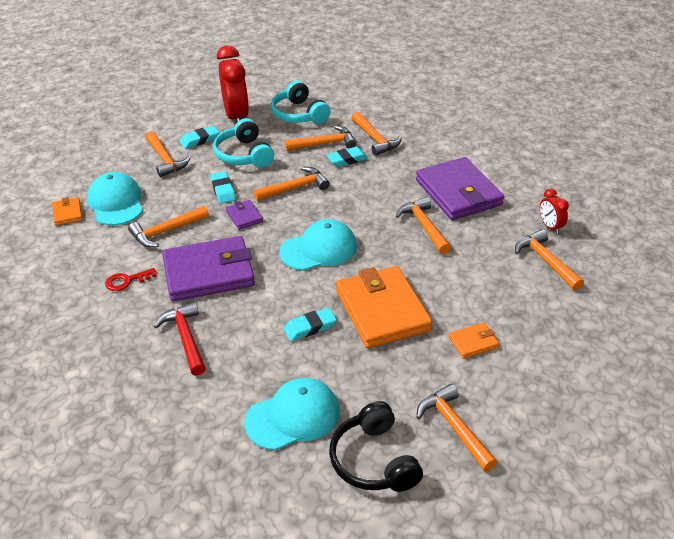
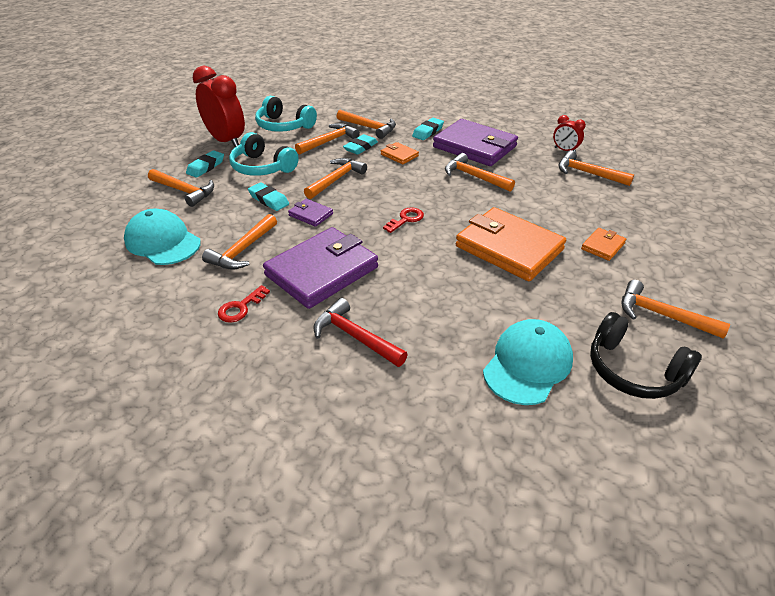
camera: 30 degrees left, 0 degrees up
orange wallet [52,197,82,225] -> orange wallet moved to [381,142,419,164]
turquoise cap [279,219,357,271] -> red key [383,207,424,233]
turquoise eraser [284,308,337,341] -> turquoise eraser moved to [412,118,444,140]

